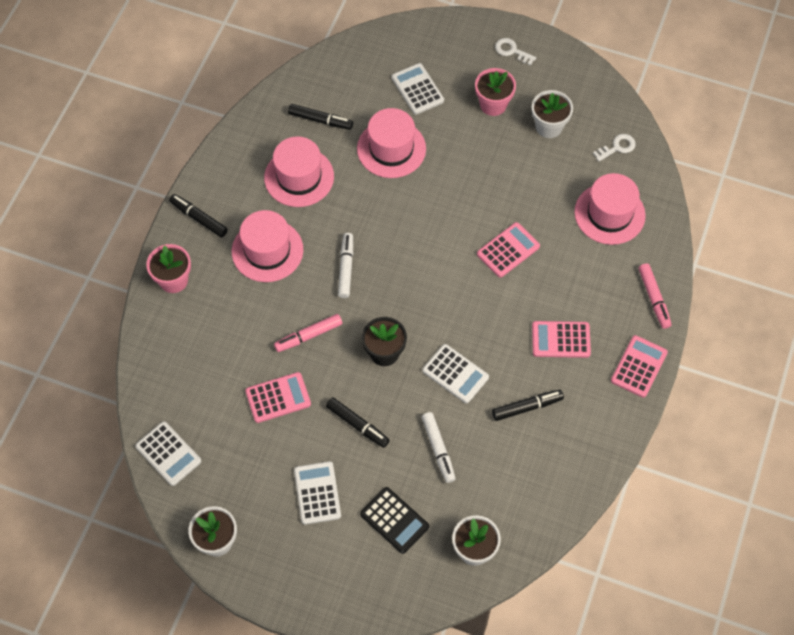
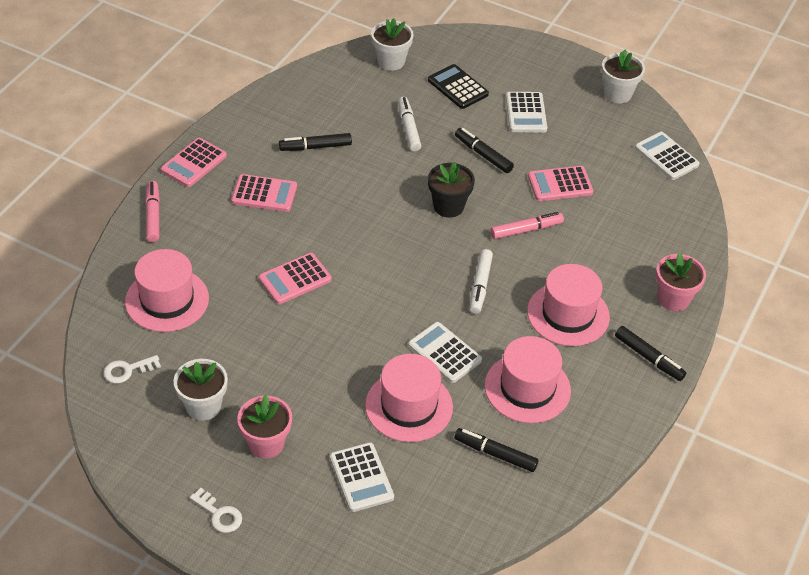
camera: 175 degrees left, 15 degrees down
white calculator [423,344,489,403] -> white calculator moved to [408,322,482,383]

